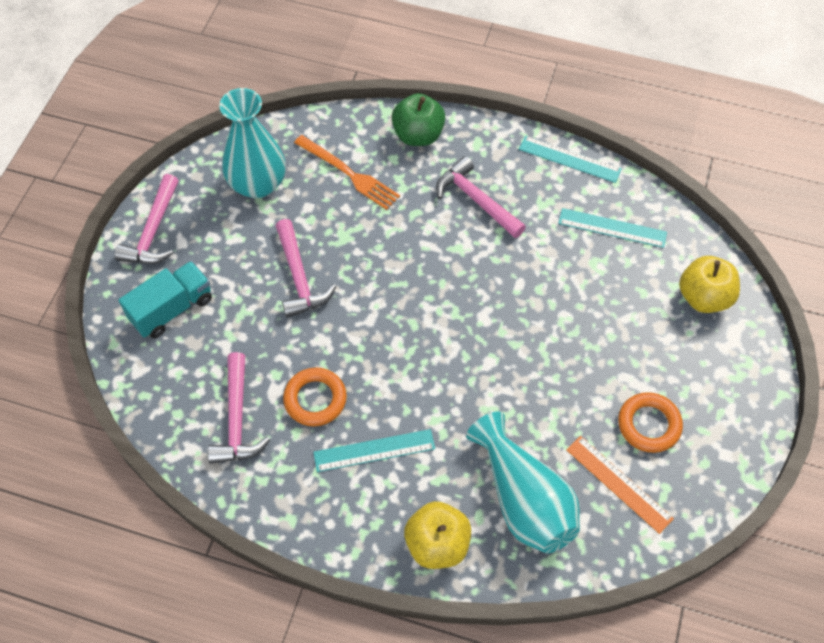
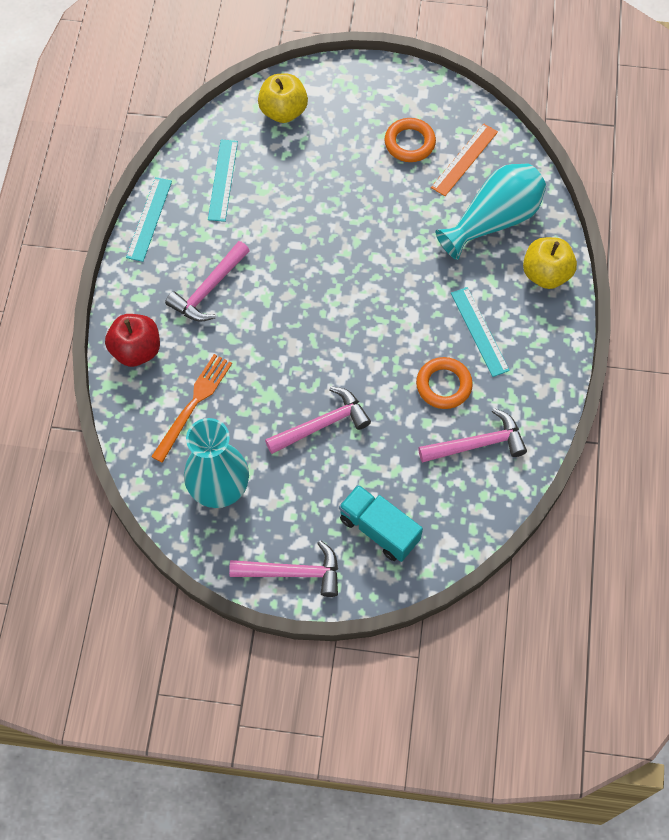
camera: 100 degrees left, 5 degrees up
green apple [391,93,445,146] -> red apple [105,314,160,367]

